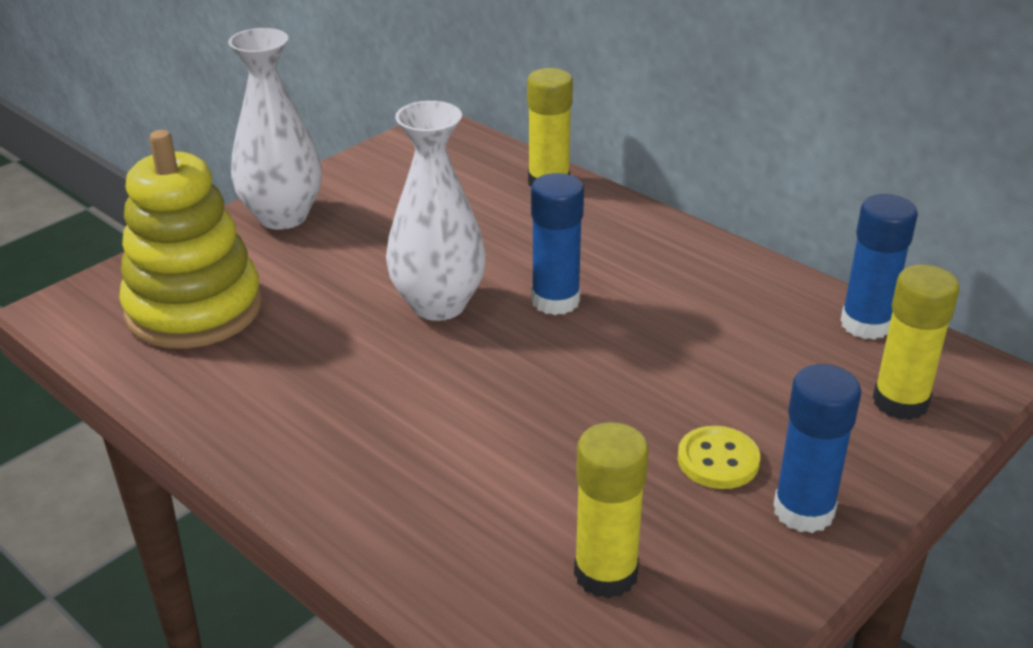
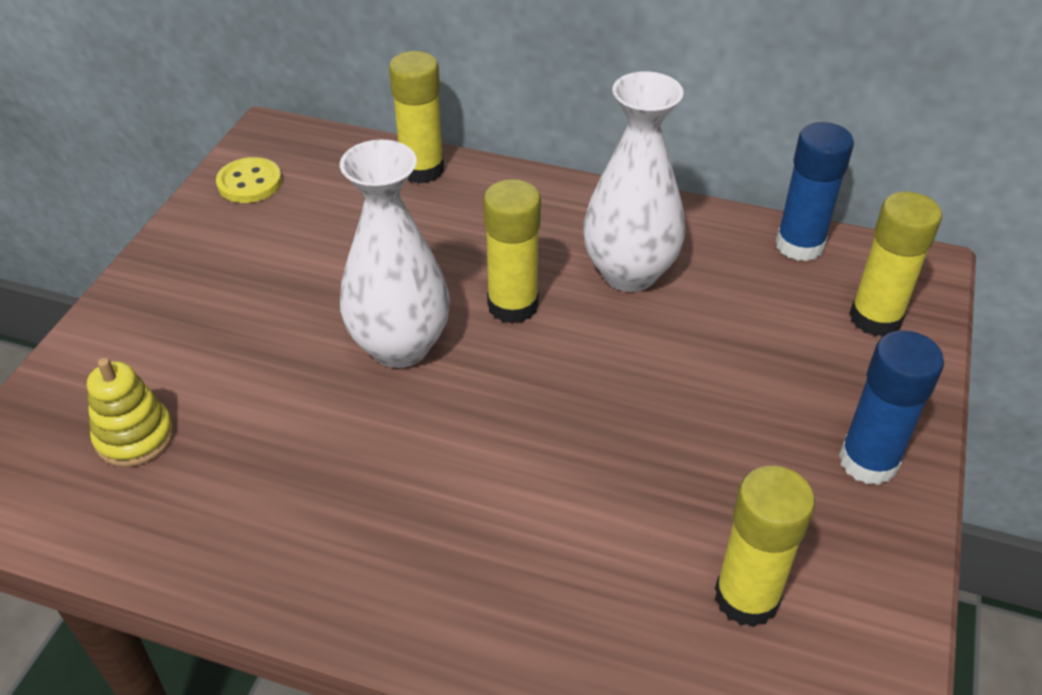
camera: 25 degrees left, 10 degrees up
yellow stacking toy [119,130,262,348] -> yellow stacking toy [87,358,174,467], size x0.49
white vase [228,28,322,230] -> white vase moved to [583,71,686,292]
blue glue stick [531,173,584,315] -> yellow glue stick [483,179,541,324]
yellow button [678,426,760,489] -> yellow button moved to [216,157,282,203]

